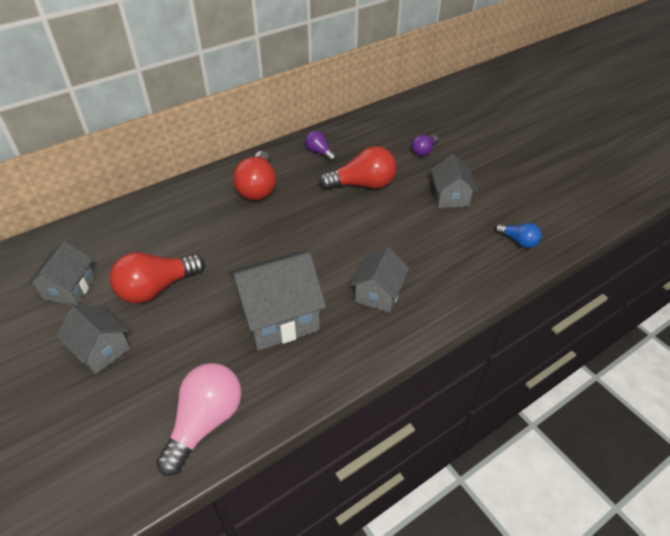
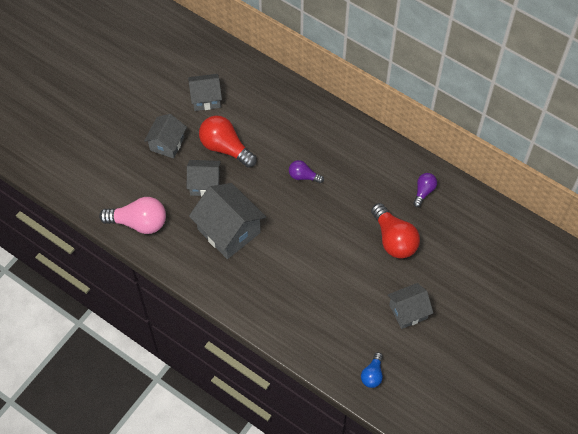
camera: 70 degrees right, 15 degrees up
red light bulb [233,151,276,200] -> none
grey house [350,247,409,313] -> grey house moved to [187,160,221,196]
purple light bulb [411,135,439,156] -> purple light bulb moved to [289,160,324,183]

